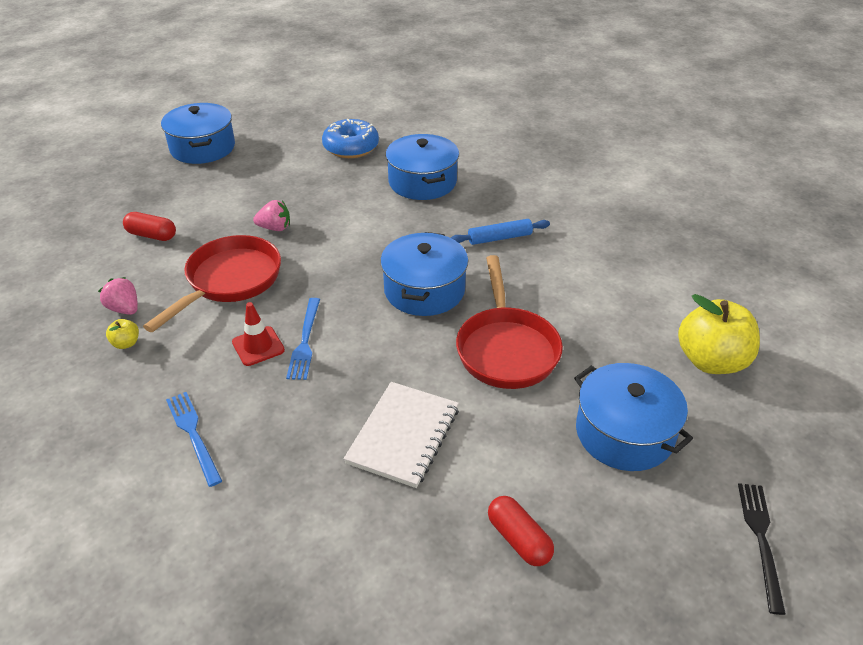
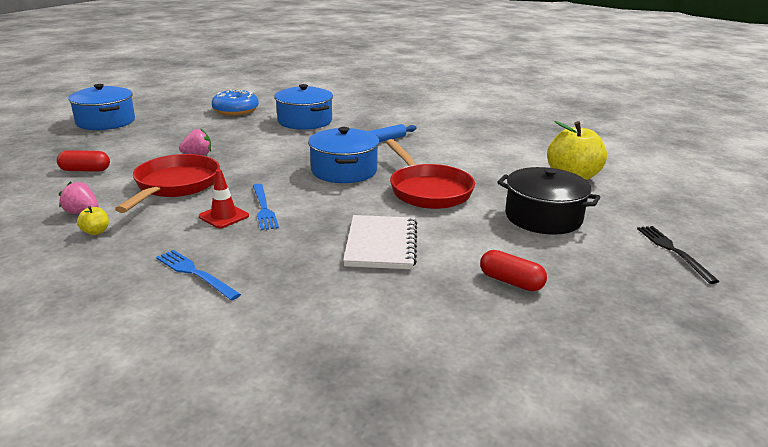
camera: 20 degrees left, 15 degrees down
blue pot [574,363,693,471] -> black pot [497,167,600,235]

